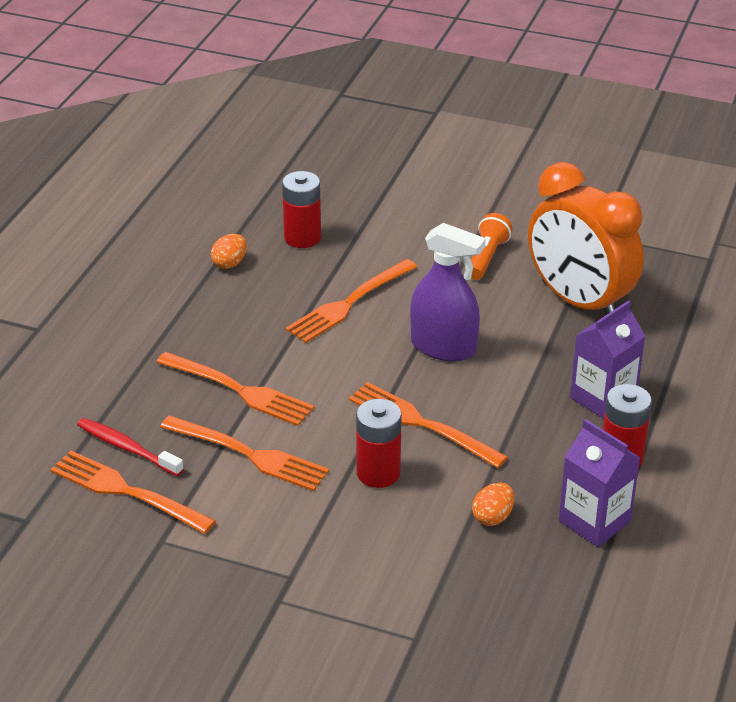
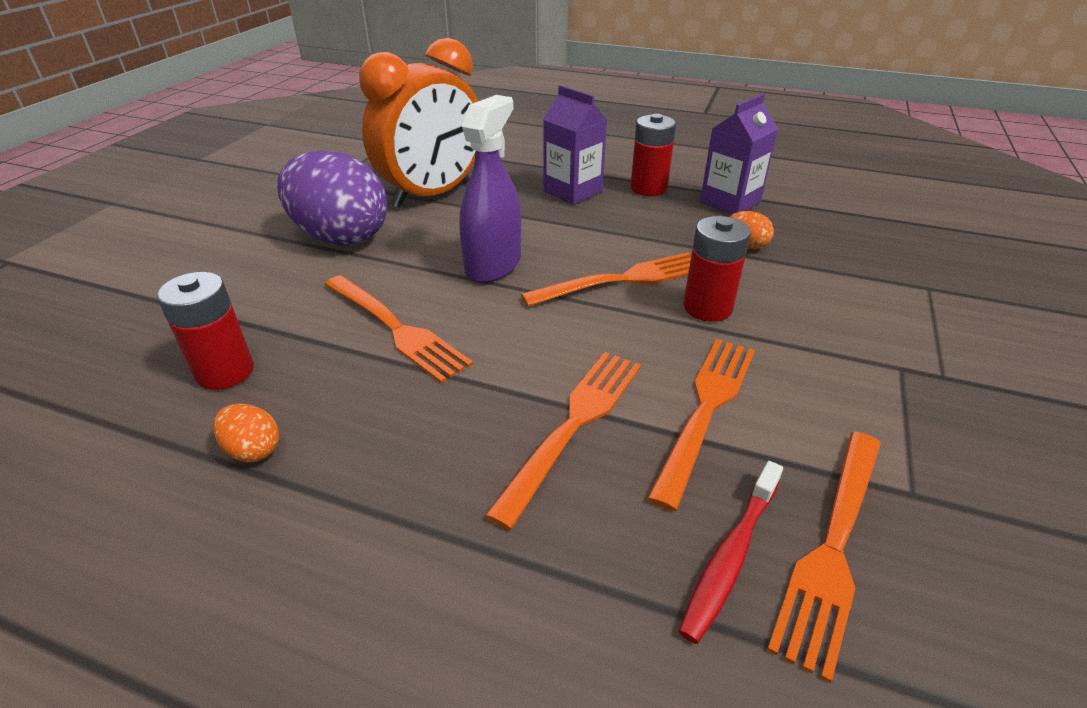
camera: 90 degrees left, 0 degrees up
orange fork [349,382,508,468] -> orange fork turned 150 degrees counterclockwise [521,252,691,307]
orange flashlight [471,213,512,280] -> purple egg [277,150,387,246]

